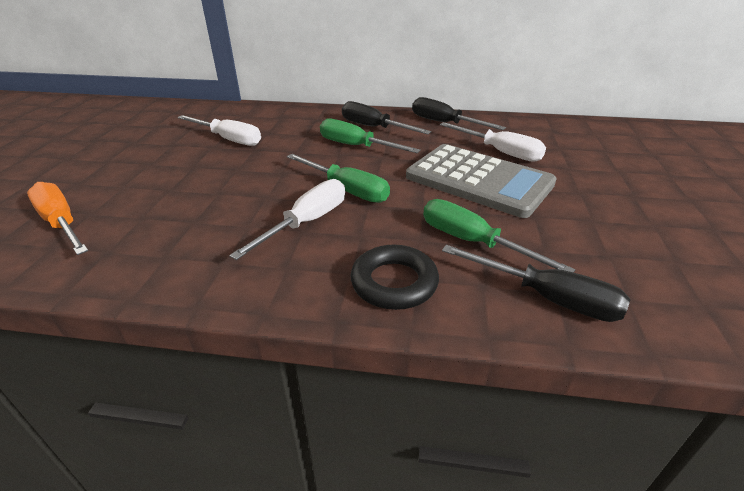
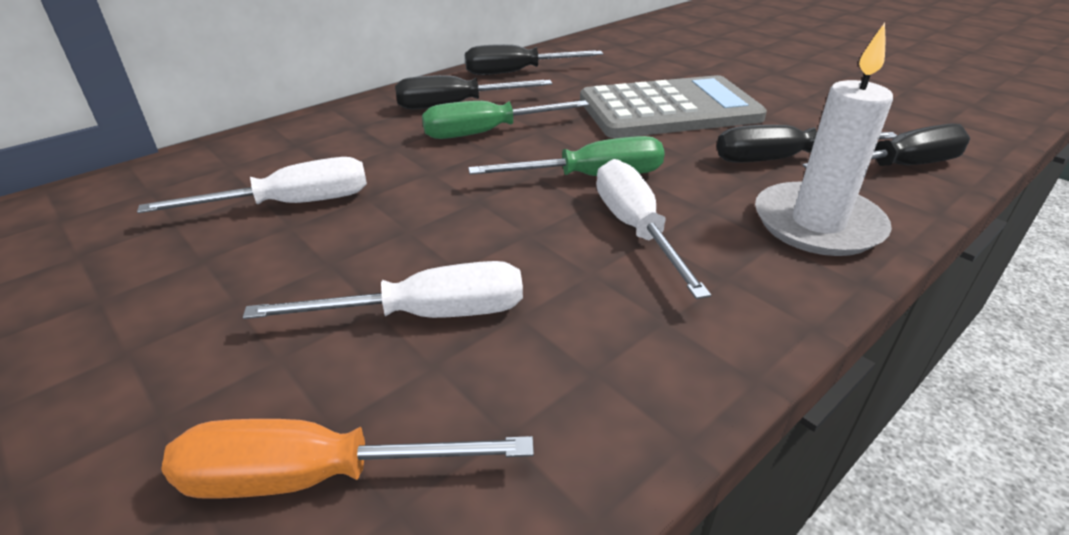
camera: 50 degrees left, 0 degrees up
black ring [351,245,439,310] -> white candle [755,23,893,256]
green screwdriver [423,199,575,273] -> black screwdriver [717,125,897,163]
white screwdriver [440,122,546,162] -> white screwdriver moved to [243,261,523,319]

